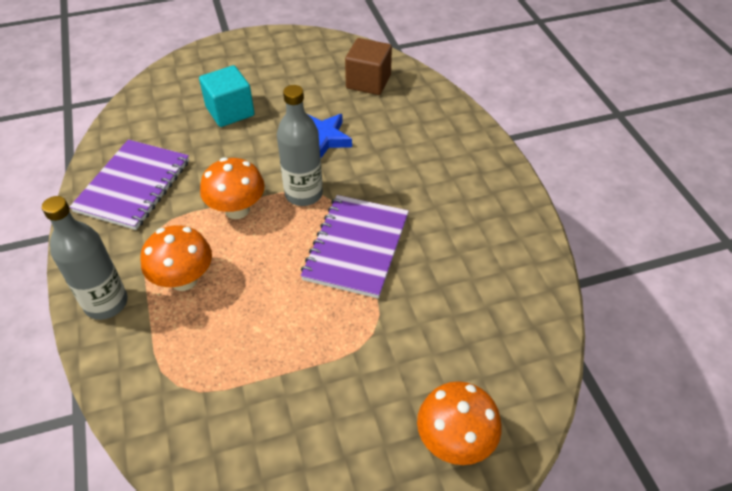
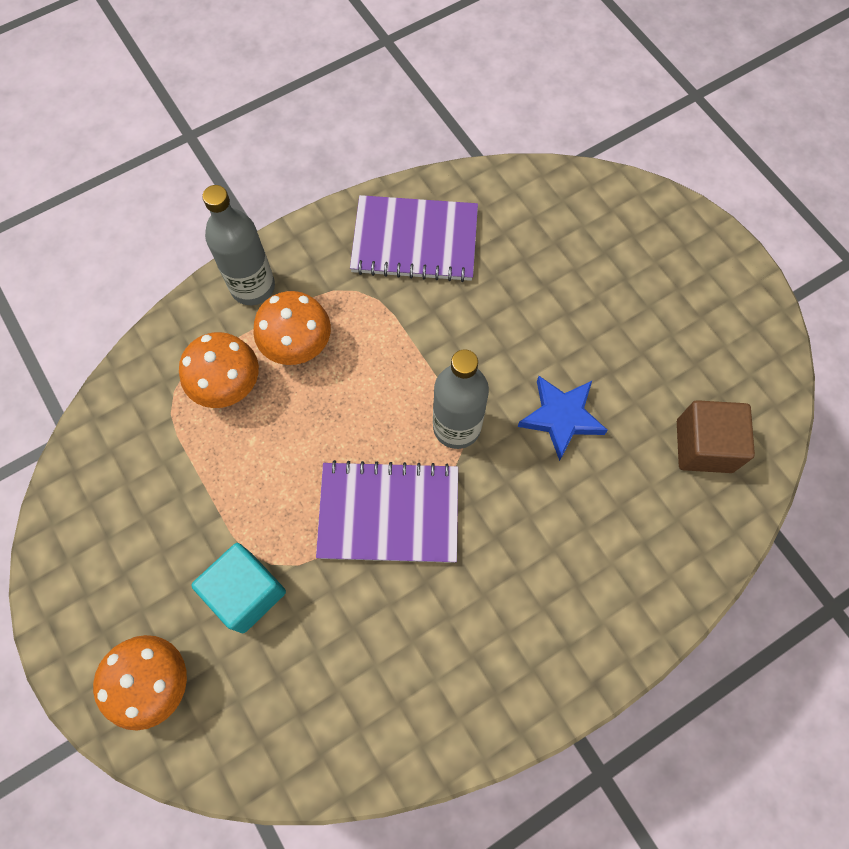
camera: 75 degrees right, 20 degrees up
turquoise cube [199,65,254,127] -> turquoise cube moved to [191,543,286,633]
orange mushroom [200,157,265,219] -> orange mushroom moved to [179,332,259,408]

